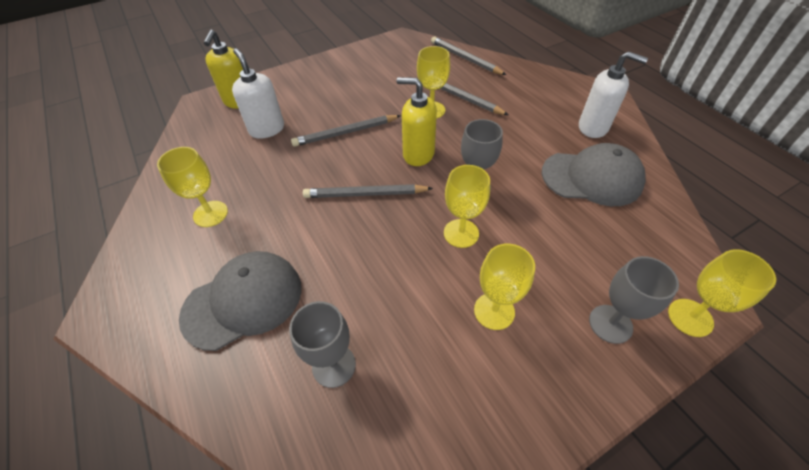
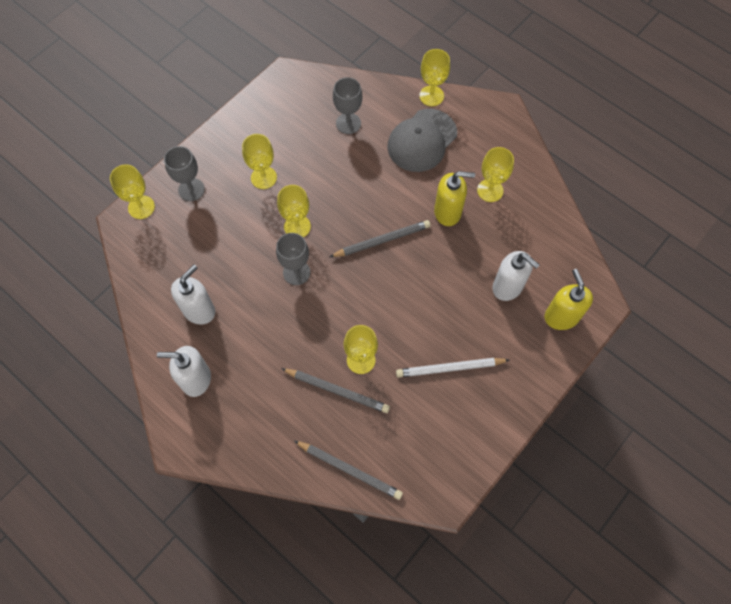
camera: 160 degrees right, 15 degrees up
grey pencil [291,115,401,147] -> none
yellow soap dispenser [397,77,437,166] -> yellow soap dispenser moved to [434,171,475,226]
grey cap [542,143,646,206] -> white soap dispenser [171,264,215,325]
none -> white pencil [396,358,509,378]
none -> yellow goblet [419,49,450,106]

